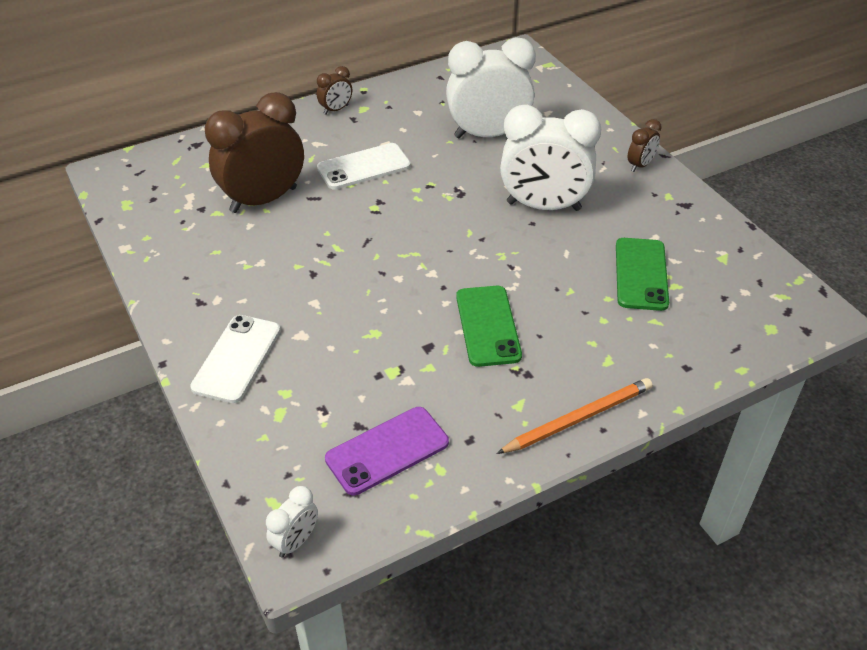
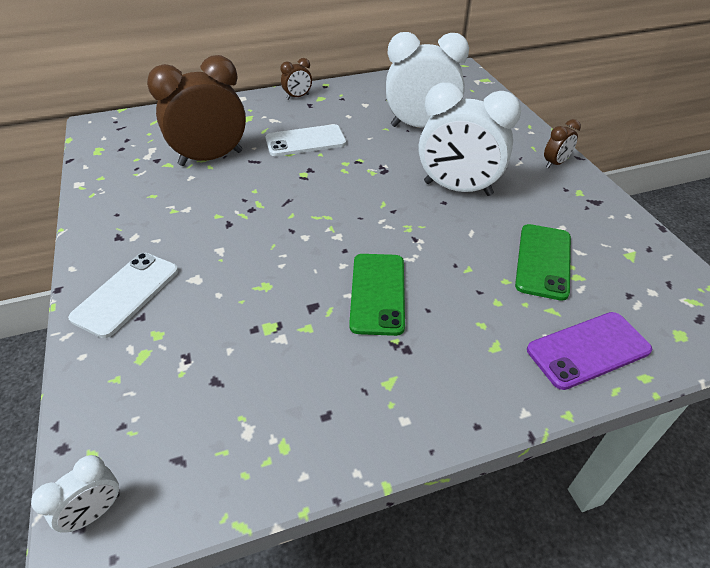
camera: 10 degrees right, 0 degrees up
purple phone [325,407,449,495] -> purple phone moved to [527,312,652,390]
orange pencil [496,378,652,454] -> none

